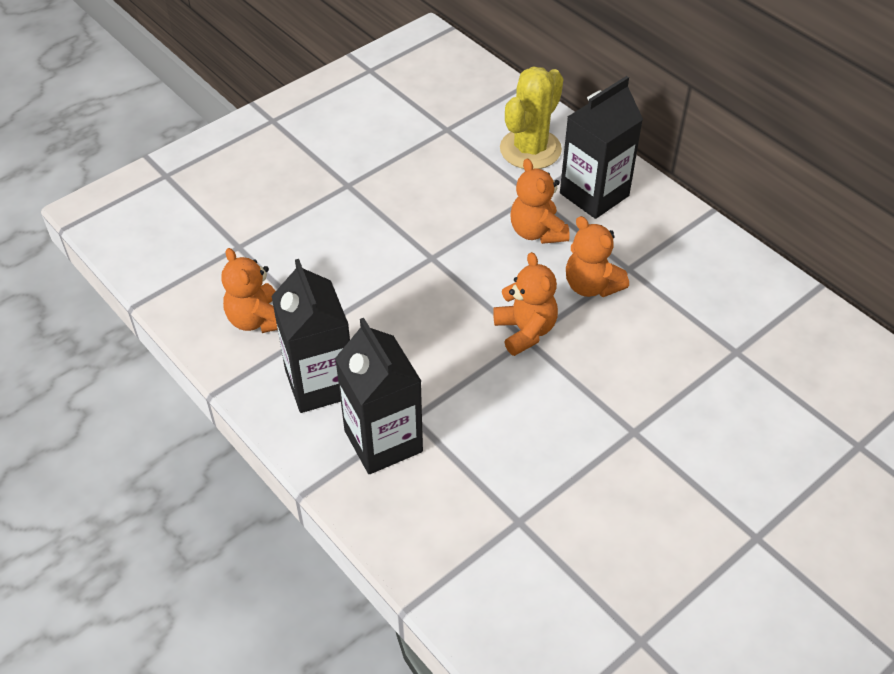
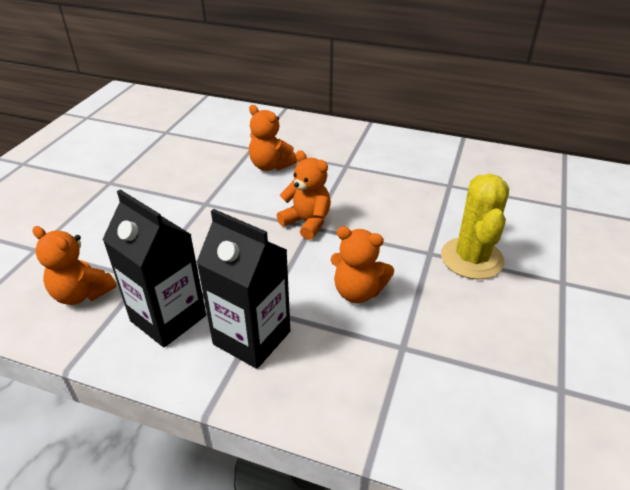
camera: 30 degrees left, 10 degrees down
yellow cactus [500,66,563,169] -> yellow cactus moved to [441,174,509,279]
black carton [560,76,643,219] -> none
orange teddy bear [566,216,629,297] -> orange teddy bear moved to [331,226,394,303]

